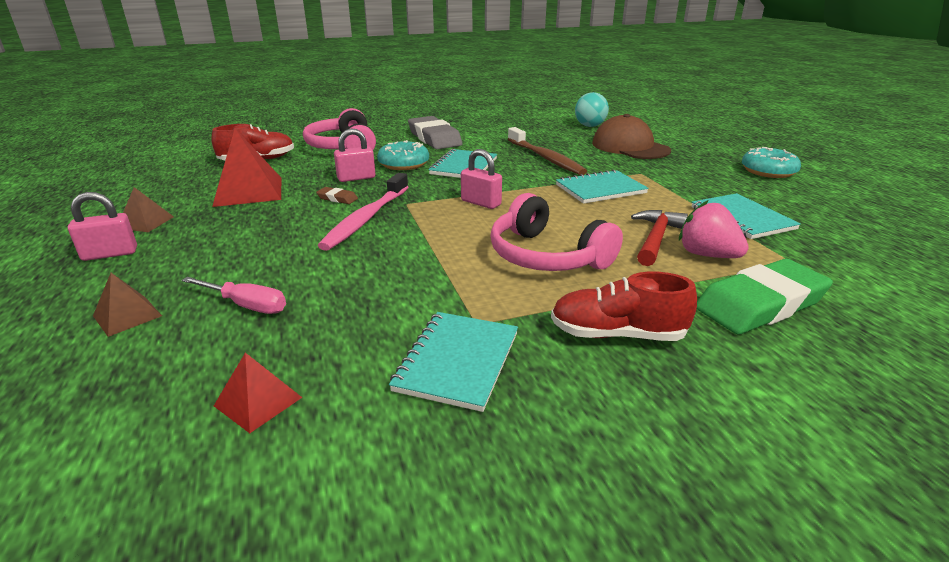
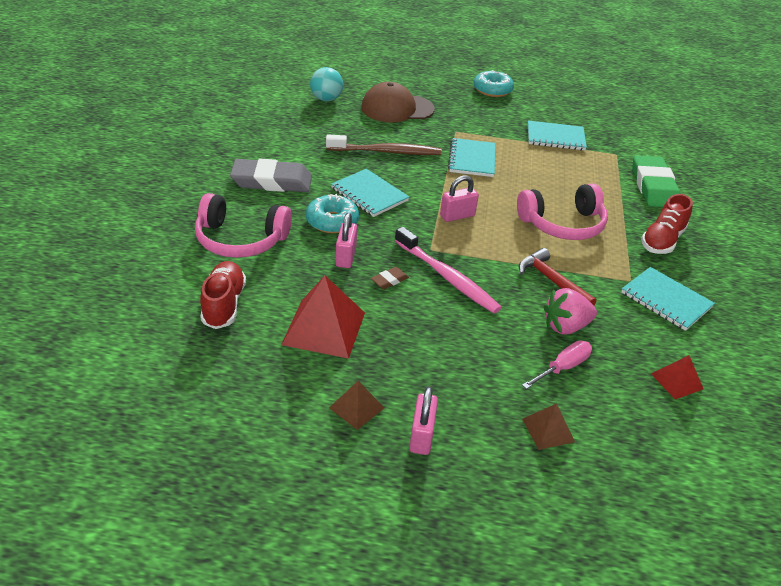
camera: 65 degrees left, 10 degrees up
red hammer [631,210,688,266] -> red hammer moved to [519,248,596,305]
pink strawberry [679,200,749,258] -> pink strawberry moved to [544,288,597,335]

